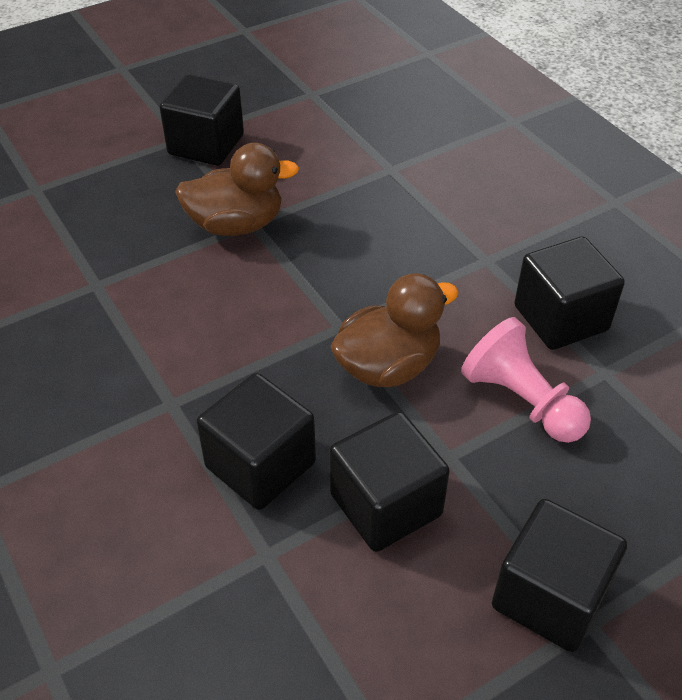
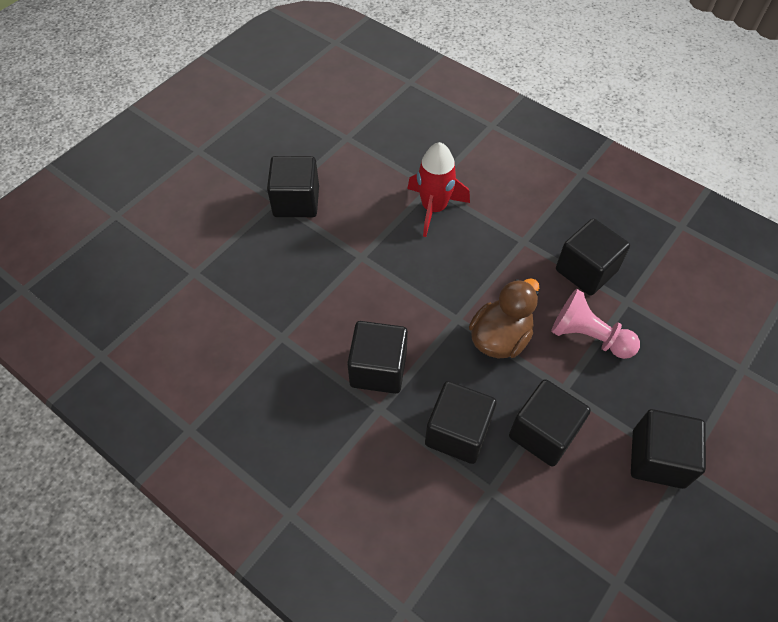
camera: 20 degrees left, 10 degrees up
brown duck [175,143,299,236] -> none
none -> black cube [347,321,408,394]
none -> red rocket [407,142,470,237]

